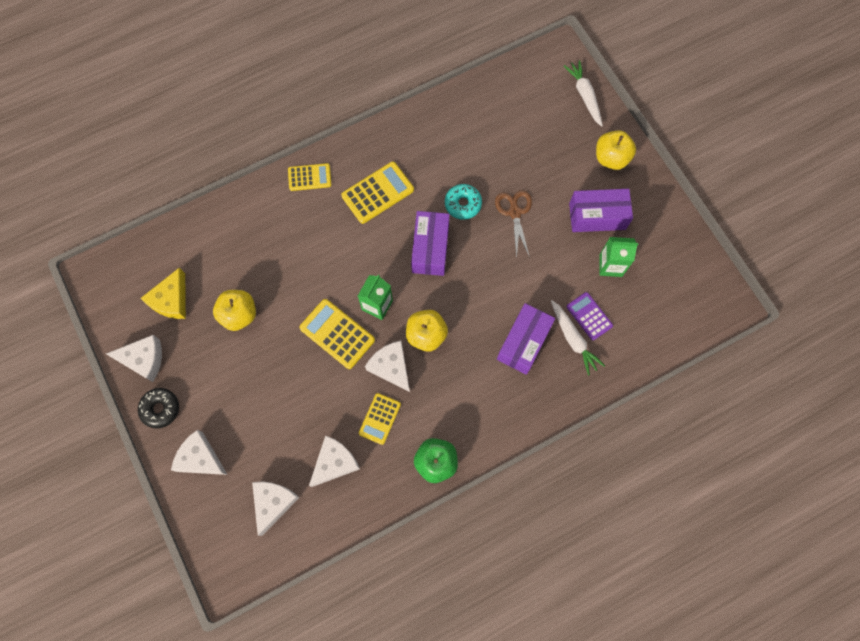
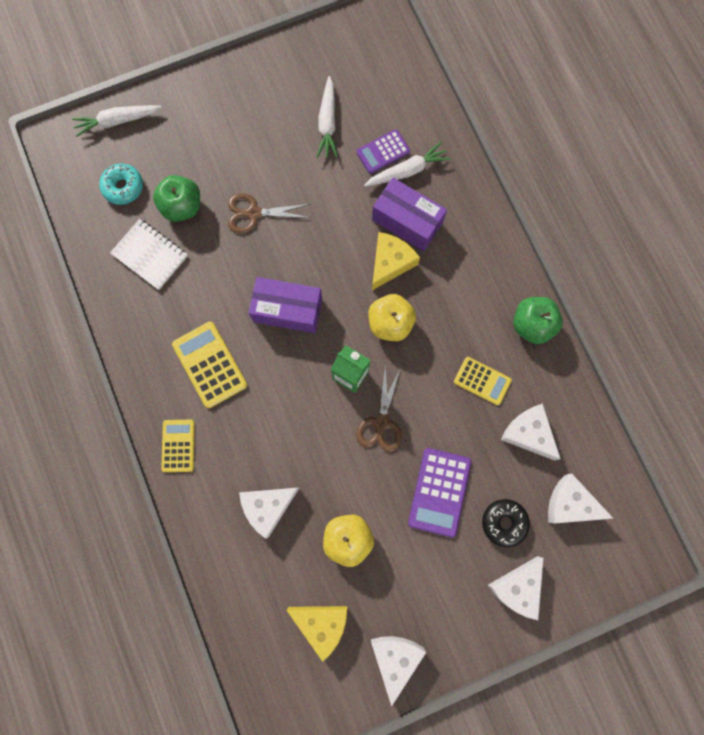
camera: 85 degrees left, 5 degrees up
black donut [138,388,179,429] -> black donut moved to [482,499,530,547]
yellow calculator [299,299,375,369] -> brown scissors [356,364,402,452]
white cheese [365,341,410,392] -> white cheese moved to [239,488,299,539]
turquoise donut [445,184,482,220] -> turquoise donut moved to [99,163,143,205]
purple box [569,189,633,232] -> none
yellow apple [596,130,636,170] -> none
green carton [599,237,638,277] -> white carrot [317,76,338,158]
none -> white notebook [110,219,188,290]
none -> green apple [153,175,200,222]
none -> yellow cheese [372,232,420,290]
none -> purple calculator [408,448,471,538]

